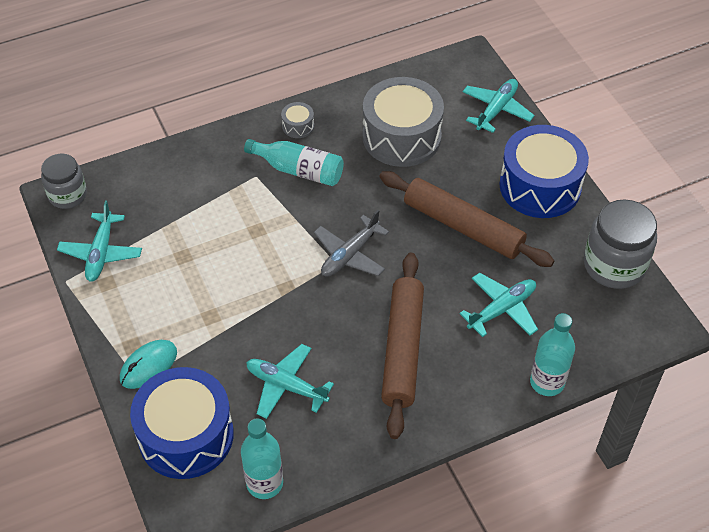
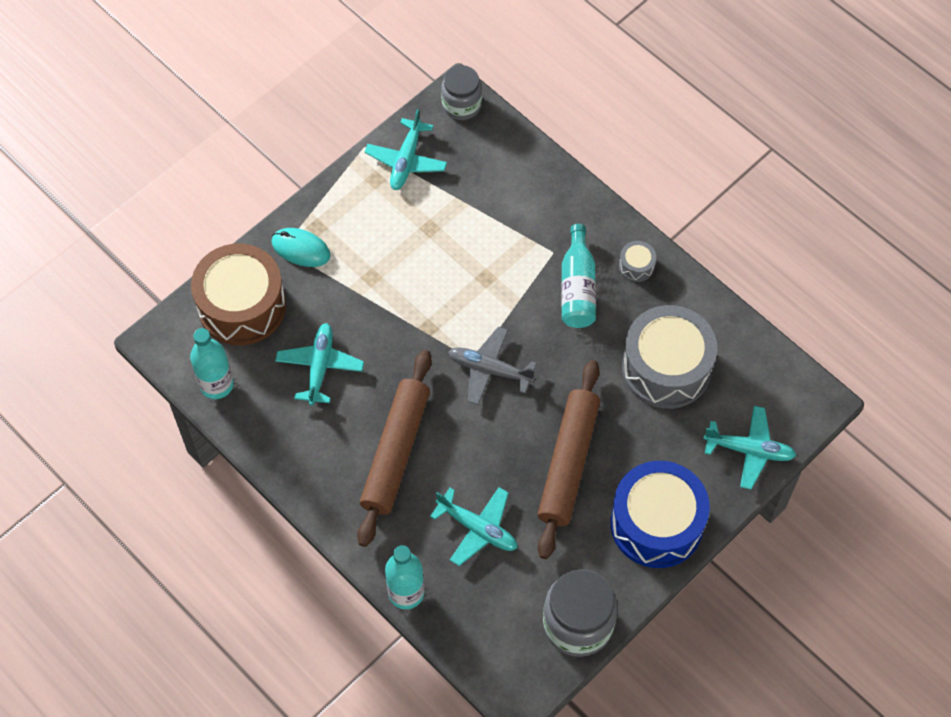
camera: 70 degrees right, 10 degrees up
turquoise plane [57,201,142,282] -> turquoise plane turned 60 degrees counterclockwise [365,109,447,190]
blue drum [130,367,234,479] -> brown drum [191,244,286,345]
brown rolling pin [381,253,424,439] -> brown rolling pin turned 60 degrees counterclockwise [357,350,432,547]

